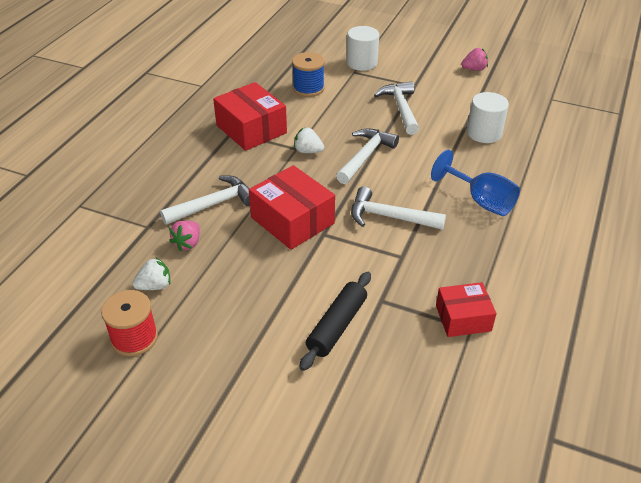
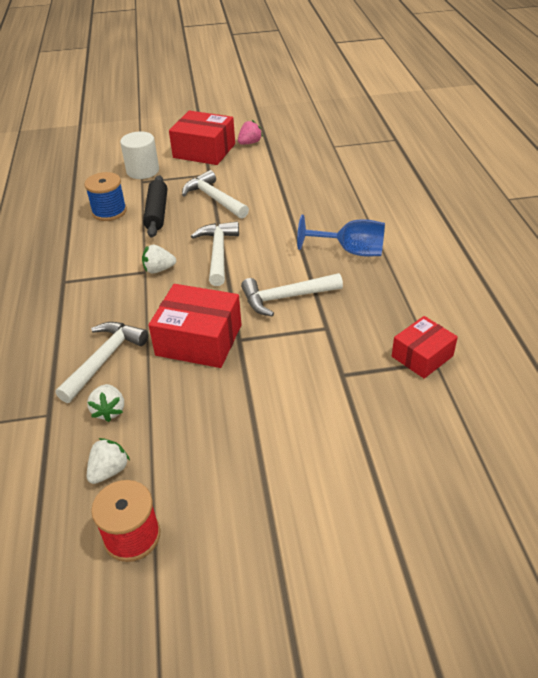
camera: 30 degrees left, 0 degrees up
pink strawberry [169,221,200,251] -> white strawberry [87,384,124,422]
red box [213,82,287,151] -> red box moved to [169,111,235,165]
black rolling pin [299,272,371,371] -> black rolling pin moved to [143,175,167,238]
white cylinder [467,92,509,143] -> none

